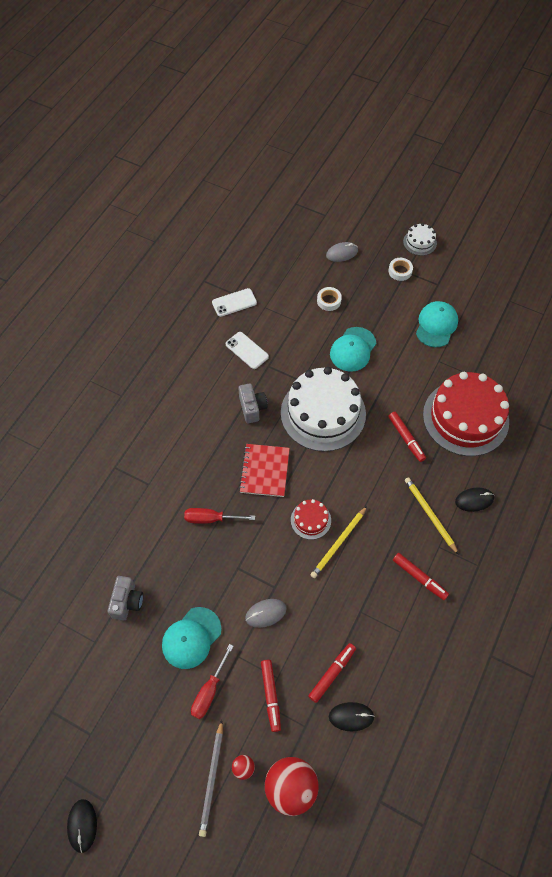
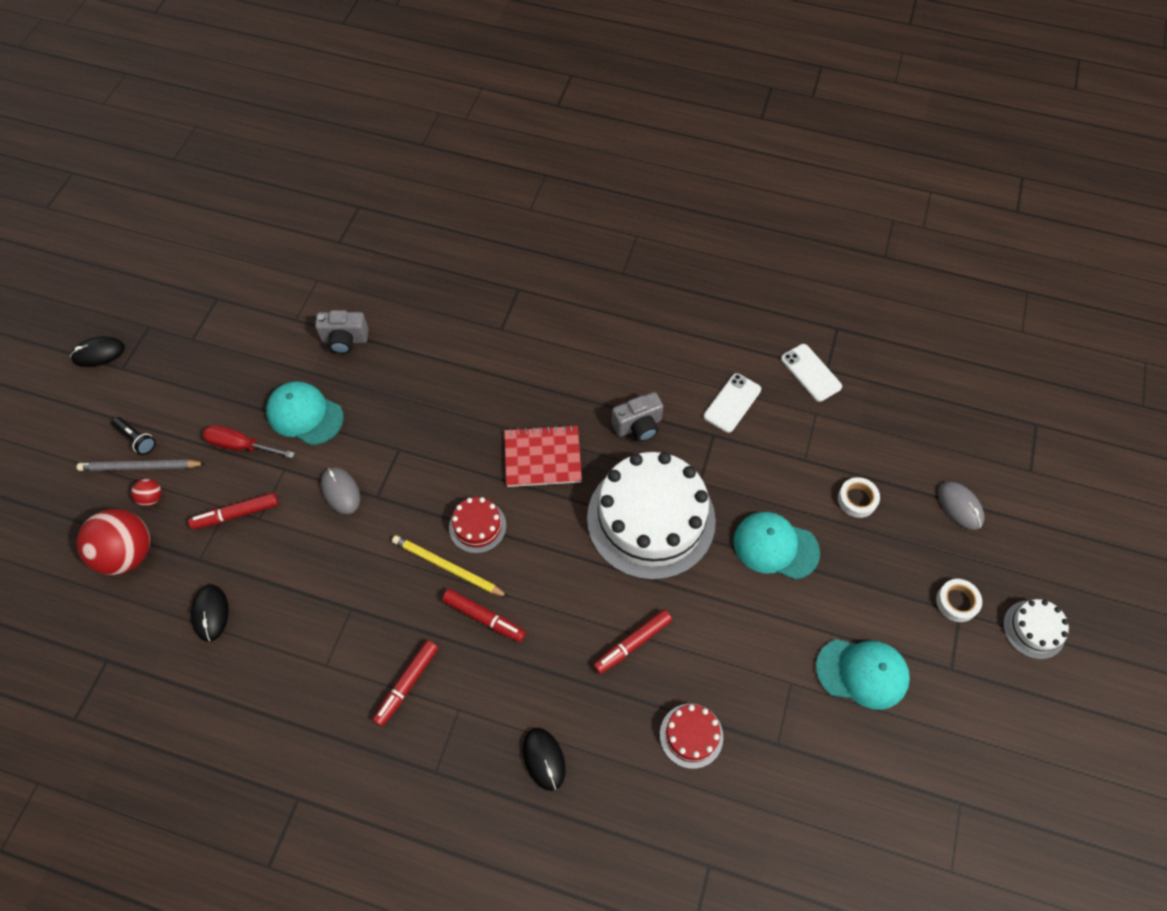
camera: 80 degrees right, 0 degrees up
red screwdriver [184,508,255,524] -> none
red marker [308,643,356,703] -> red marker moved to [442,589,526,642]
yellow pencil [405,477,459,555] -> none
red cake [423,372,509,456] -> red cake [660,704,723,769], size x0.44
none -> black flashlight [112,417,156,455]

